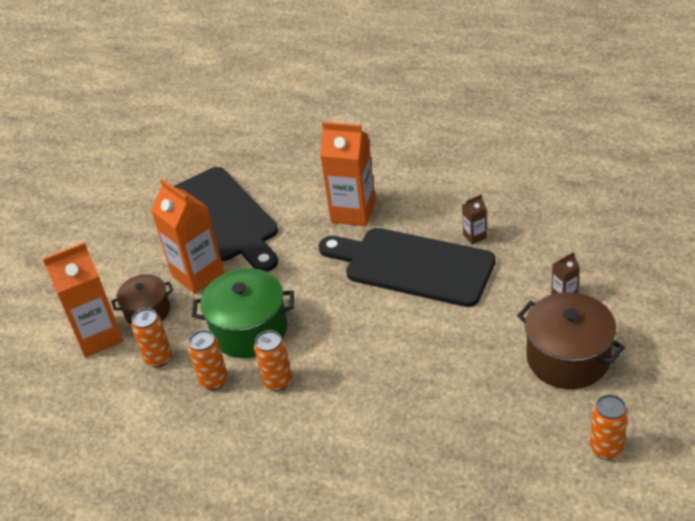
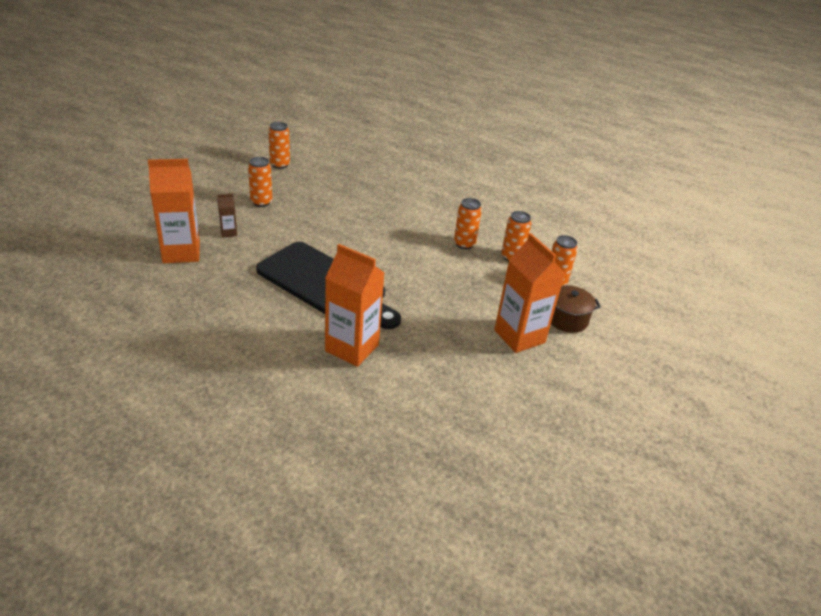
camera: 175 degrees left, 5 degrees down
orange carton [42,242,123,357] -> orange carton moved to [148,159,200,263]
black cutting board [173,167,278,272] -> none
green pot [192,268,294,358] -> none
brown carton [462,194,487,245] -> none
brown pot [517,292,625,389] -> orange can [248,157,272,207]

